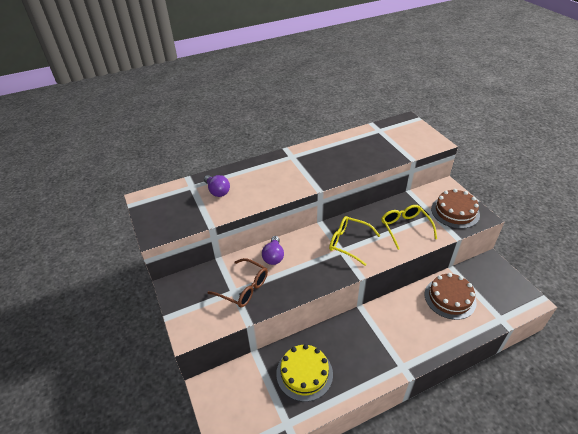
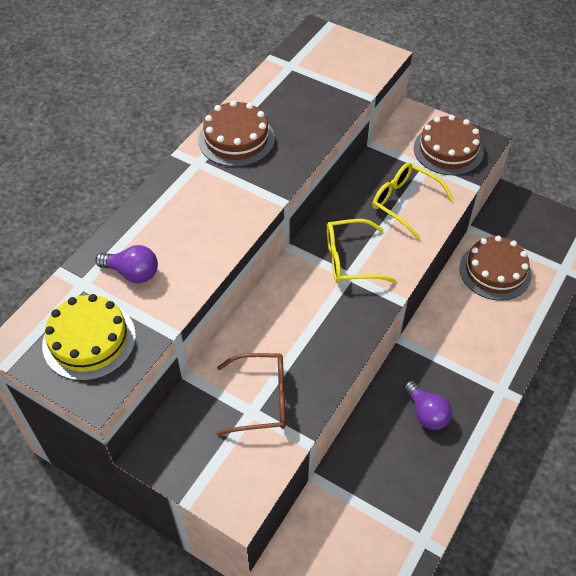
camera: 35 degrees left, 10 degrees up
purple light bulb [262,236,284,265] -> purple light bulb moved to [404,381,452,430]
yellow cake [276,344,333,402] -> yellow cake moved to [42,294,136,381]
none -> brown cake [198,100,275,167]

